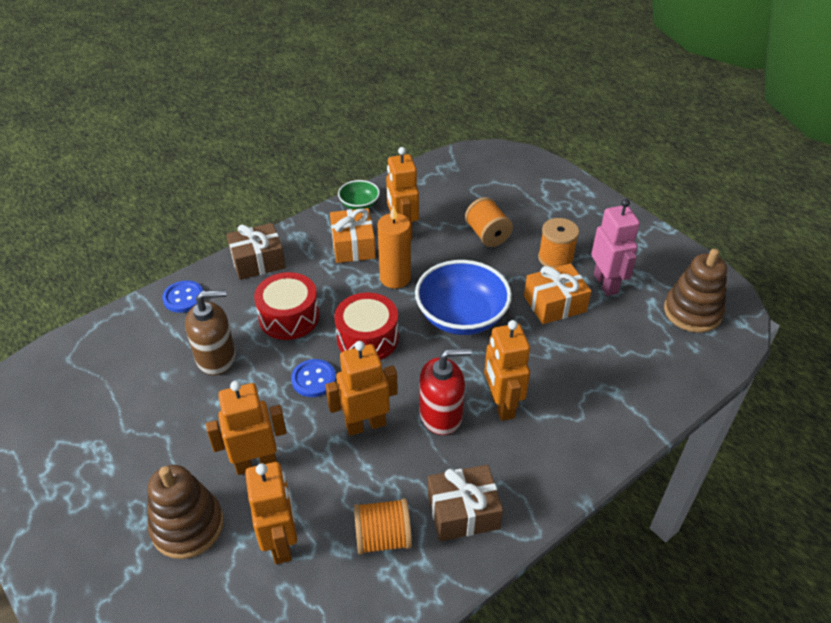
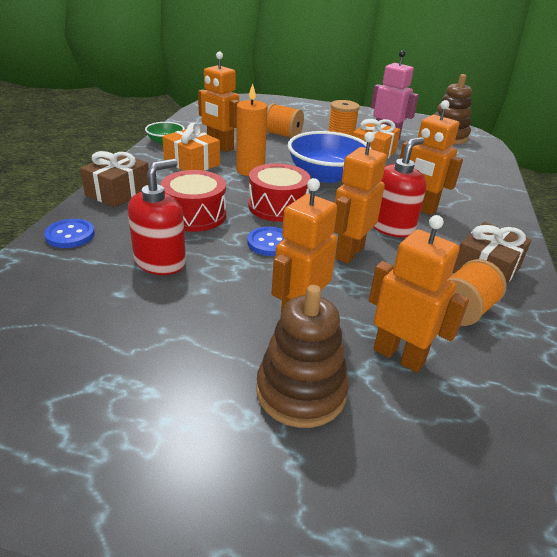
camera: 40 degrees left, 10 degrees down
brown soap dispenser [185,290,236,375] -> red soap dispenser [128,159,186,275]

